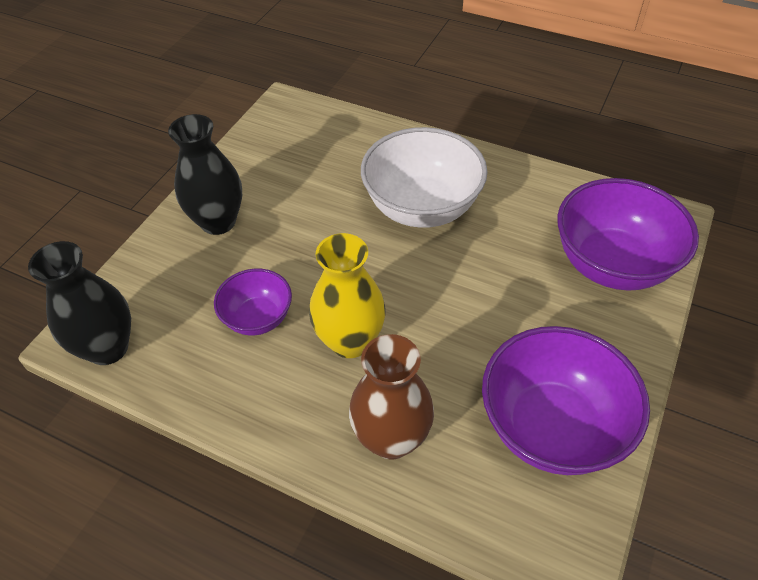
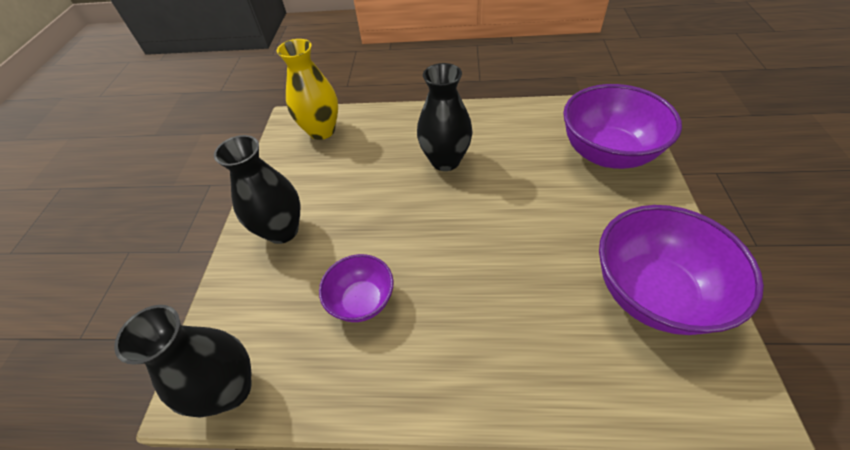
camera: 20 degrees left, 0 degrees up
yellow vase [309,233,386,358] -> yellow vase moved to [277,39,338,140]
brown vase [349,334,434,459] -> none
white bowl [361,127,488,228] -> black vase [417,63,473,171]

